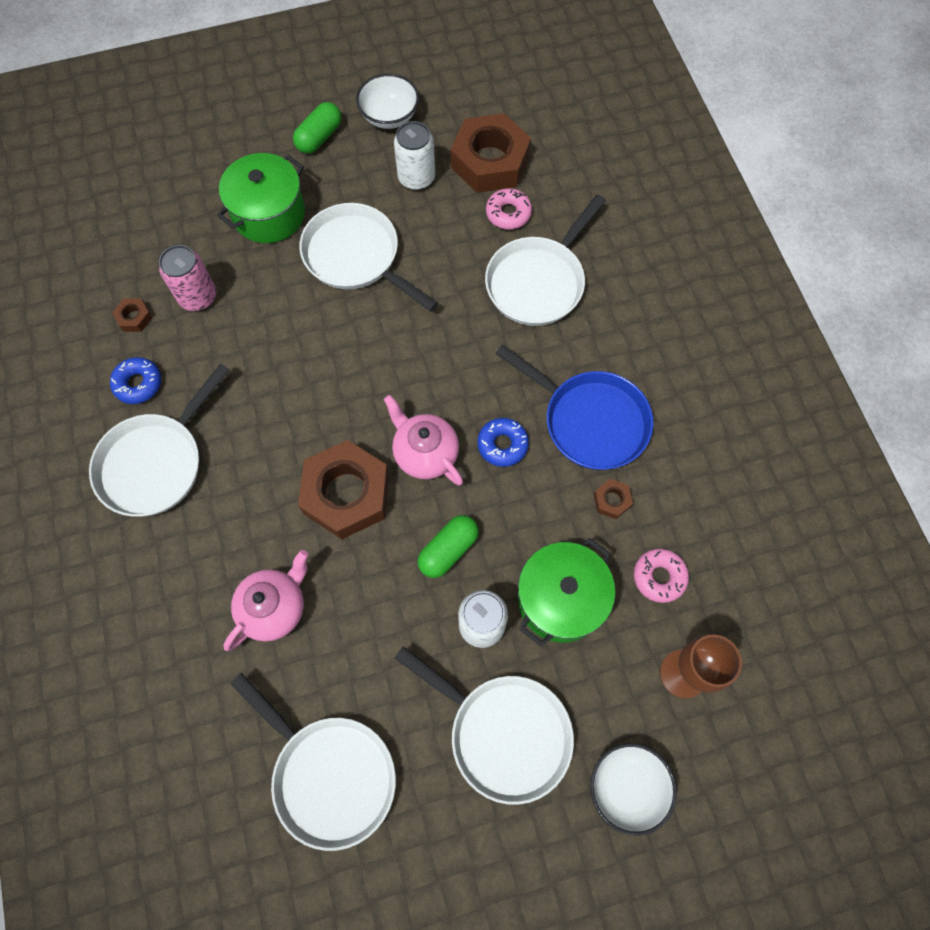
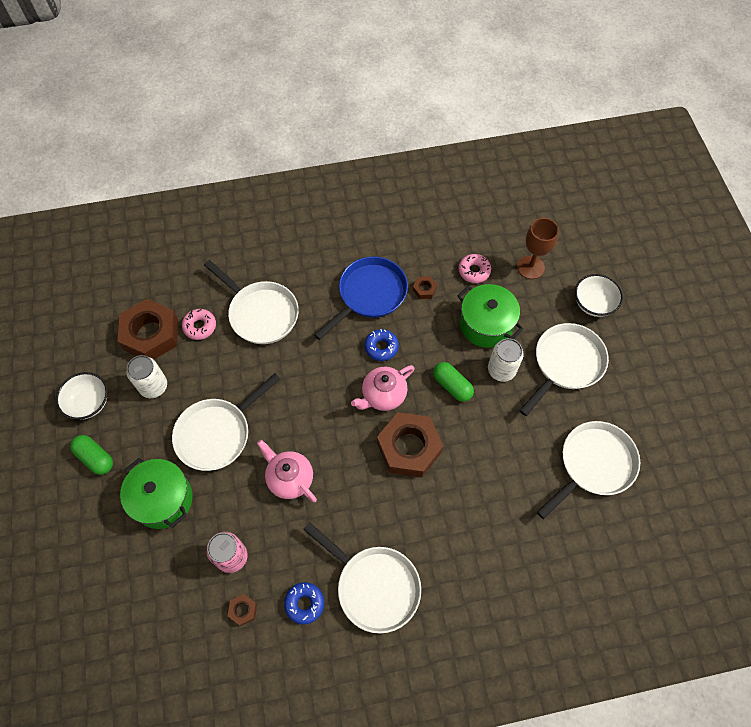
camera: 85 degrees left, 5 degrees down
pink teapot [223,550,308,651] -> pink teapot moved to [257,440,317,502]

